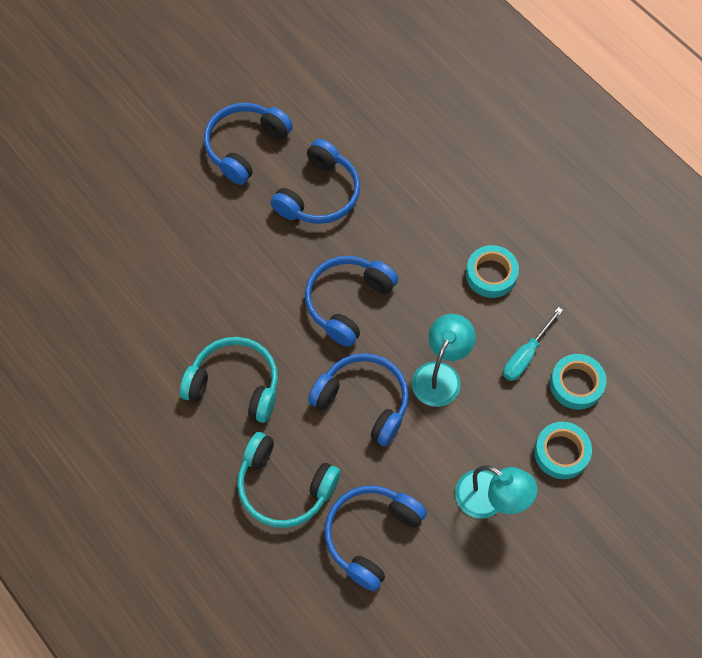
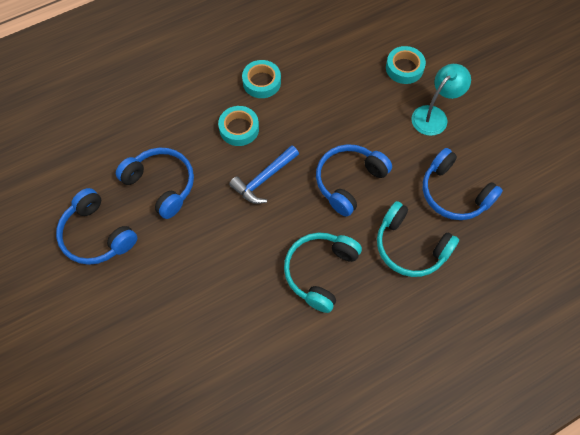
camera: 80 degrees left, 0 degrees up
turquoise headphones [237,432,340,528] -> turquoise headphones turned 90 degrees clockwise [377,201,459,277]
blue headphones [305,256,398,347] -> blue hammer [229,145,299,204]
turquoise lamp [412,314,476,407] -> none
turquoise screwdriver [503,307,563,381] -> none
turquoise tape [550,354,606,410] -> turquoise tape moved to [218,106,259,146]

